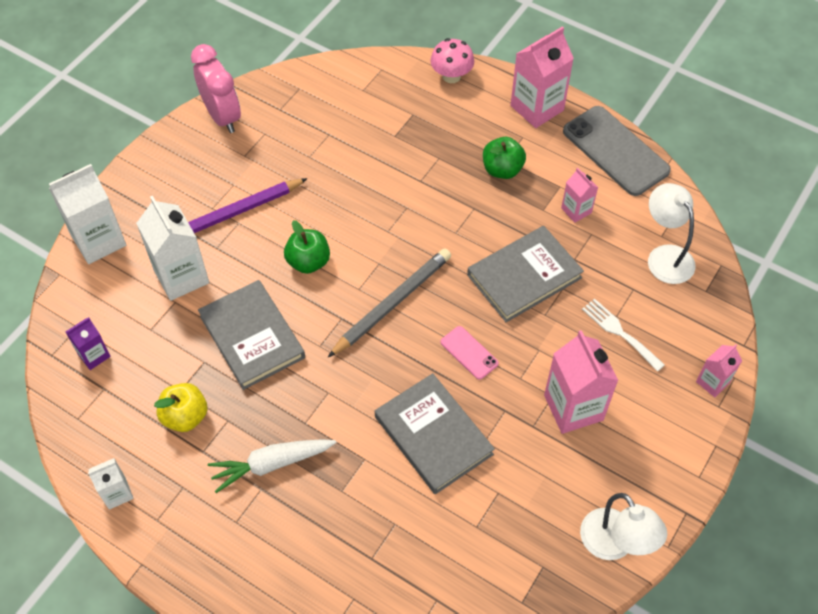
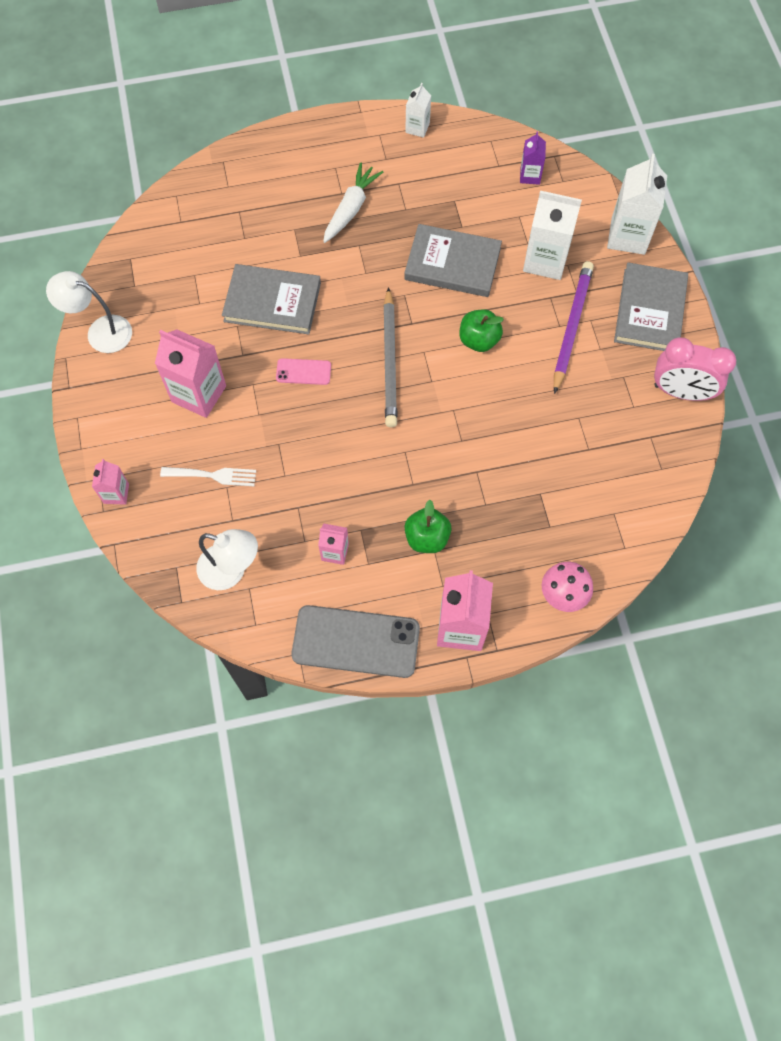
camera: 135 degrees right, 10 degrees up
yellow apple [154,383,208,432] -> none
grey book [467,226,584,322] -> grey book moved to [614,262,688,351]

